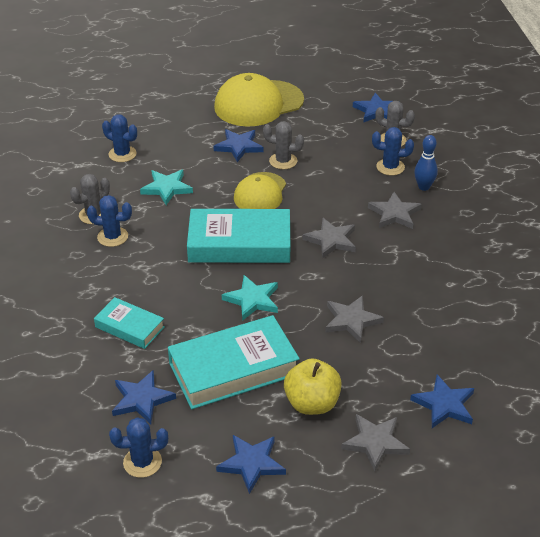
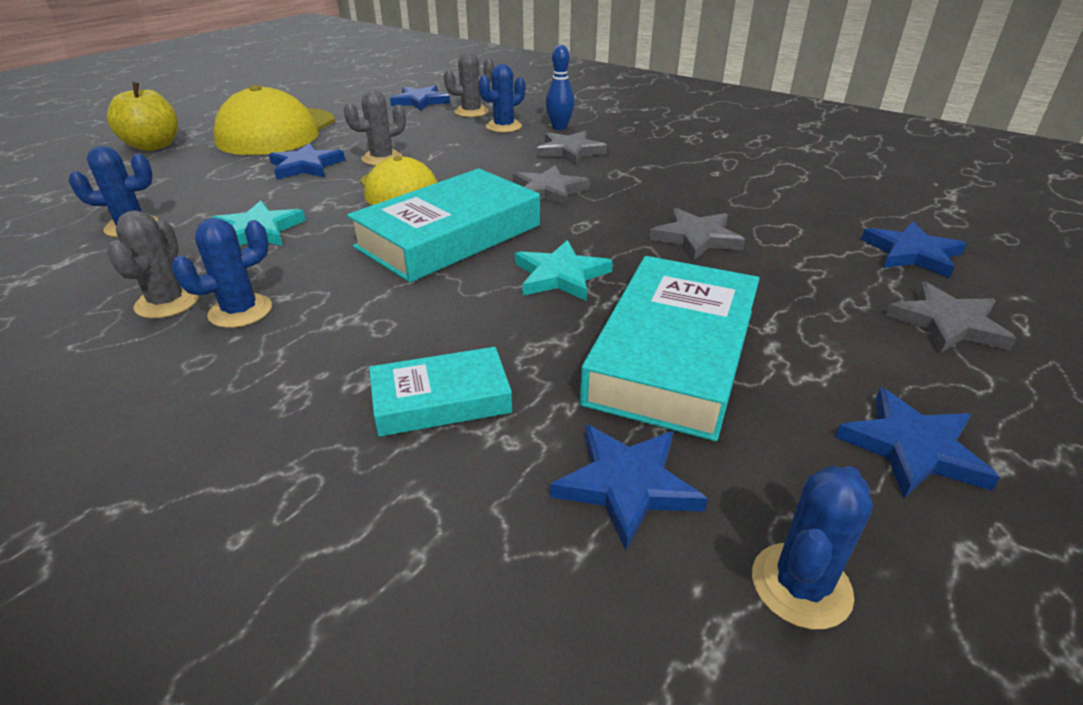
camera: 45 degrees left, 5 degrees down
yellow apple [284,358,342,415] -> yellow apple moved to [107,82,178,151]

